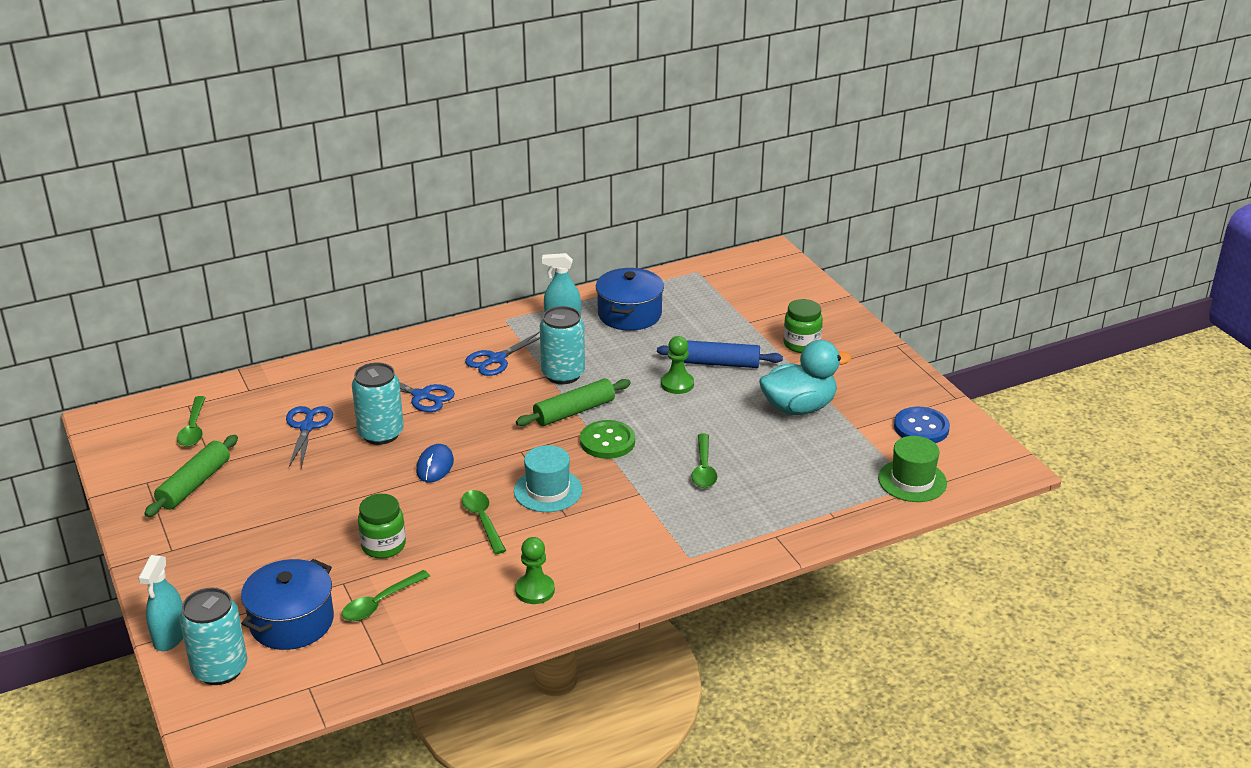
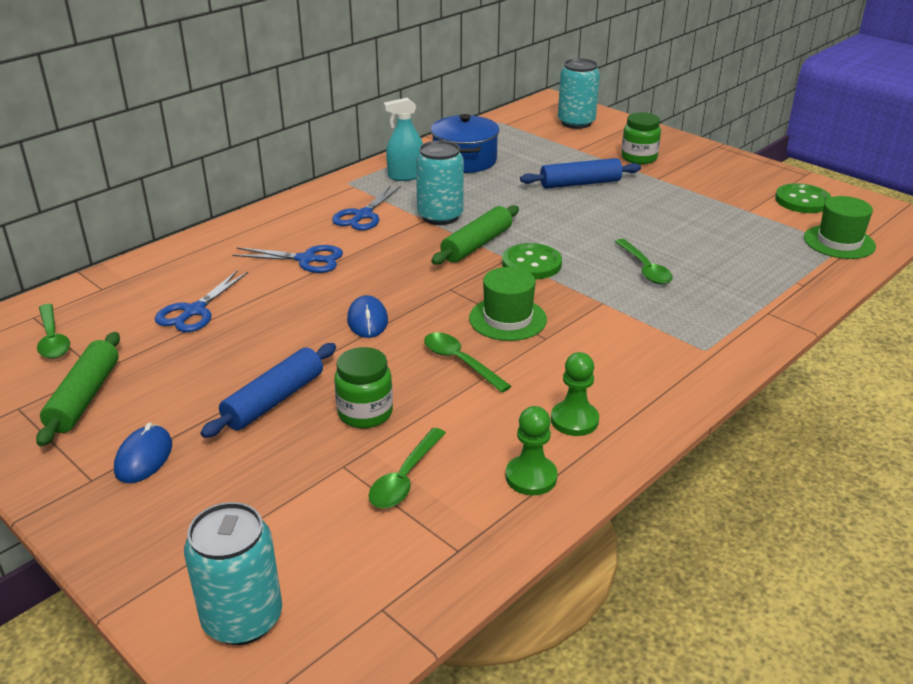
camera: 20 degrees left, 0 degrees up
turquoise spray bottle [138,555,183,651] -> none
blue pot [241,559,334,650] -> none
blue scissors [286,406,333,468] -> blue scissors turned 135 degrees counterclockwise [155,270,248,332]
turquoise can [352,363,404,445] -> turquoise can moved to [558,58,600,129]
turquoise hat [514,445,582,512] -> green hat [469,267,547,341]
green pawn [661,336,694,394] -> green pawn moved to [506,406,558,495]
turquoise duck [759,340,852,415] -> none
blue button [894,407,950,443] -> green button [775,183,831,213]
none -> blue mouse [114,423,172,483]
none -> blue rolling pin [201,343,336,438]

